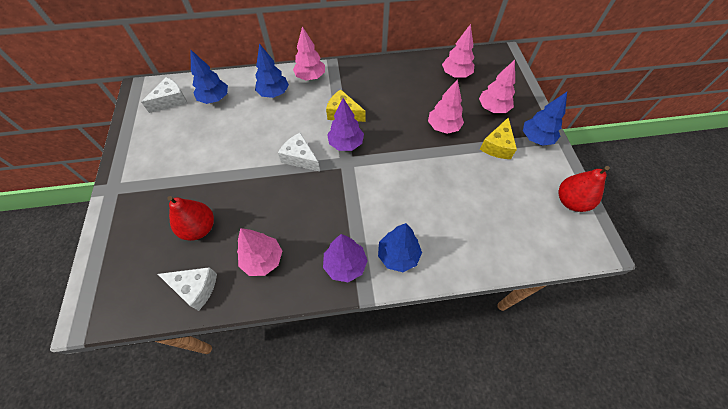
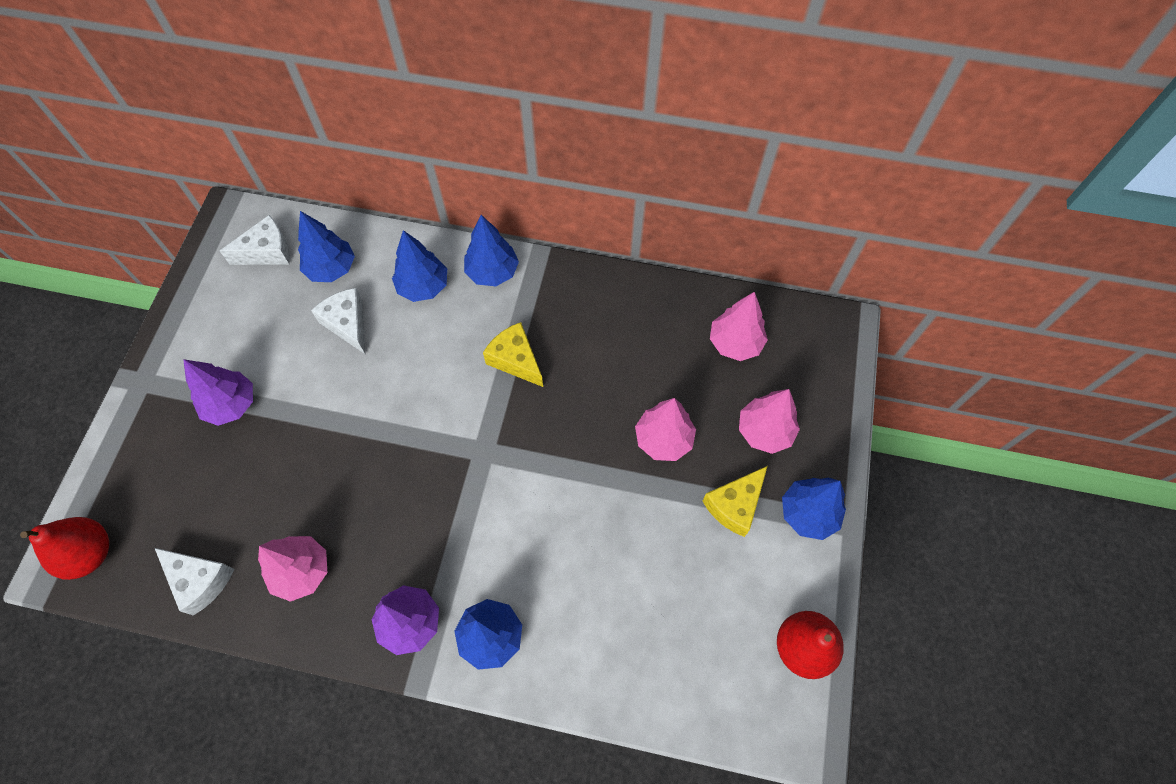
camera: 20 degrees right, 5 degrees up
red pear [167,196,214,241] -> red pear moved to [20,517,109,580]
white cheese [278,133,320,171] -> white cheese moved to [311,288,366,355]
pink tree [293,26,325,81] -> blue tree [464,215,519,286]
purple tree [327,98,364,151] -> purple tree moved to [183,359,253,426]

